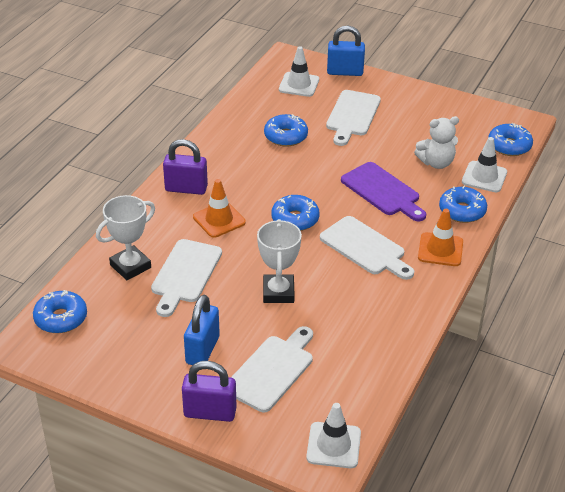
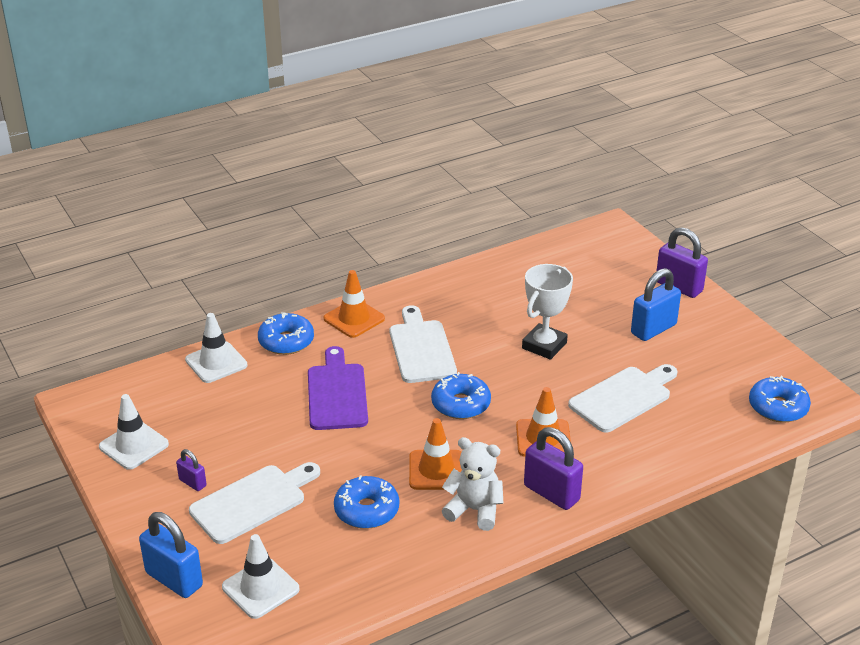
camera: 145 degrees left, 5 degrees down
white trophy [96,195,155,280] -> none
white cutting board [231,326,313,412] -> none
white traffic cone [306,403,361,468] -> white traffic cone moved to [99,394,169,470]
white teddy bear [414,116,459,169] -> white teddy bear moved to [442,437,503,531]
blue donut [488,123,533,156] -> none
none -> purple padlock [176,449,206,491]
none -> orange traffic cone [409,418,462,490]

